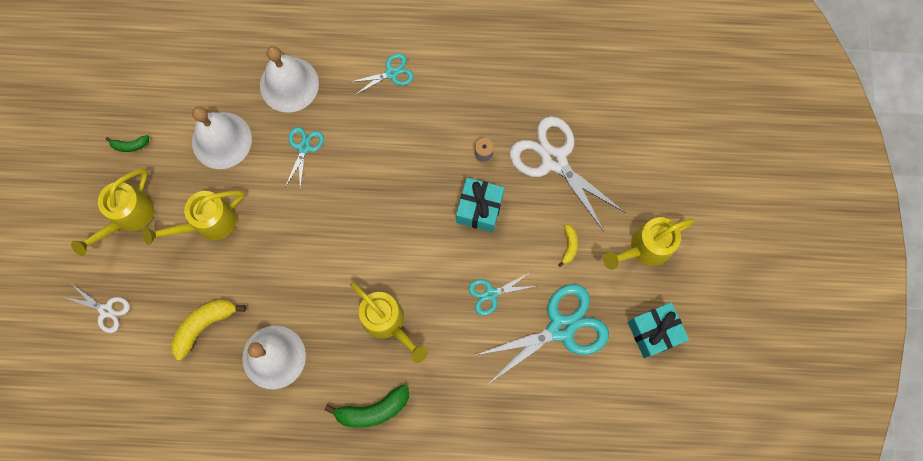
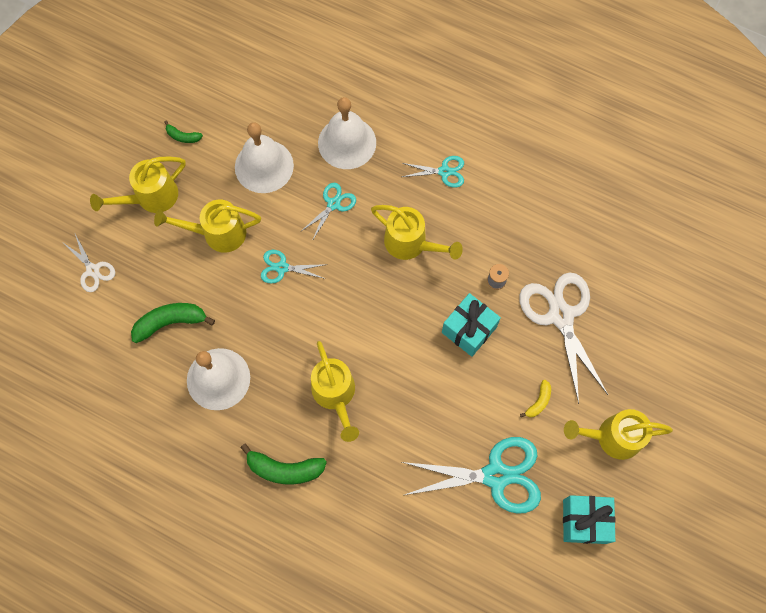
camera: 25 degrees right, 5 degrees down
yellow banana [171,300,246,360] -> green banana [131,303,215,343]
turquoise scissors [468,272,536,315] -> turquoise scissors moved to [261,250,328,284]
none -> yellow watering can [371,205,463,260]

